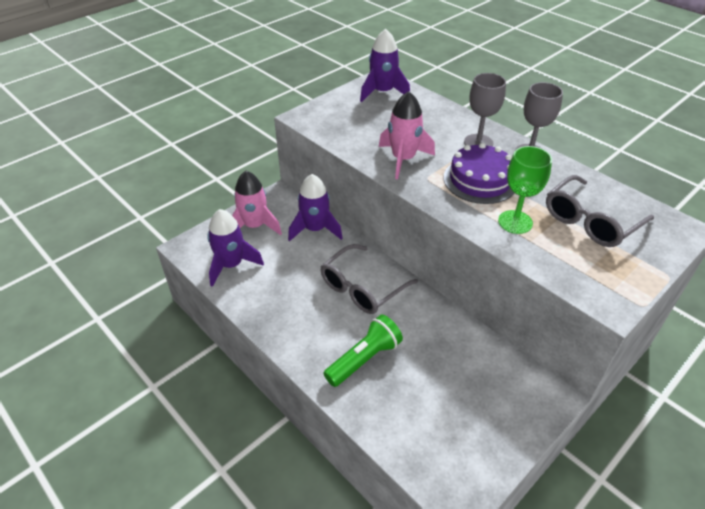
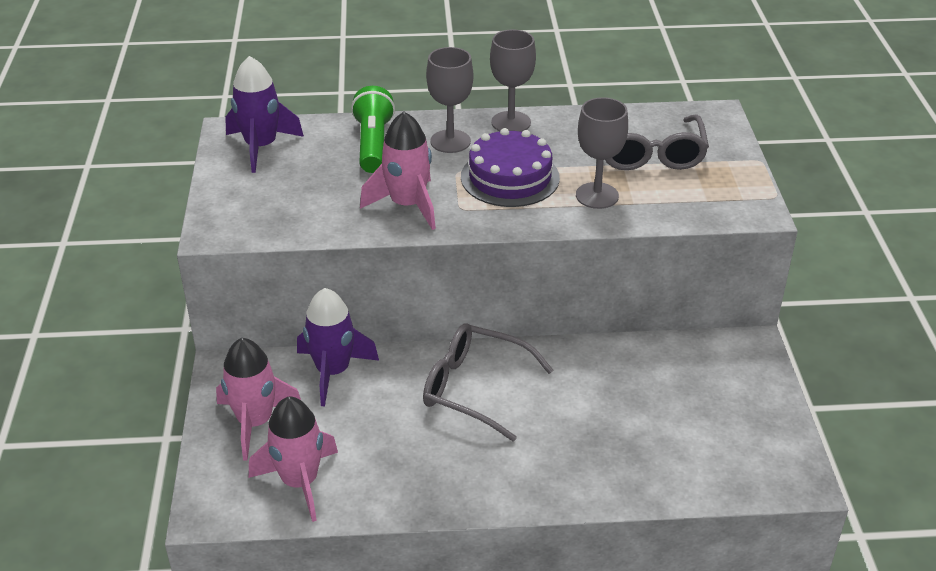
camera: 50 degrees left, 5 degrees down
purple rocket [207,209,264,287] -> pink rocket [249,397,338,522]
grey glasses [320,244,418,314] -> grey glasses turned 120 degrees clockwise [423,323,553,442]
green flashlight [323,315,403,387] -> green flashlight moved to [351,86,395,173]
green goblet [498,146,552,234] -> grey goblet [576,97,628,209]

